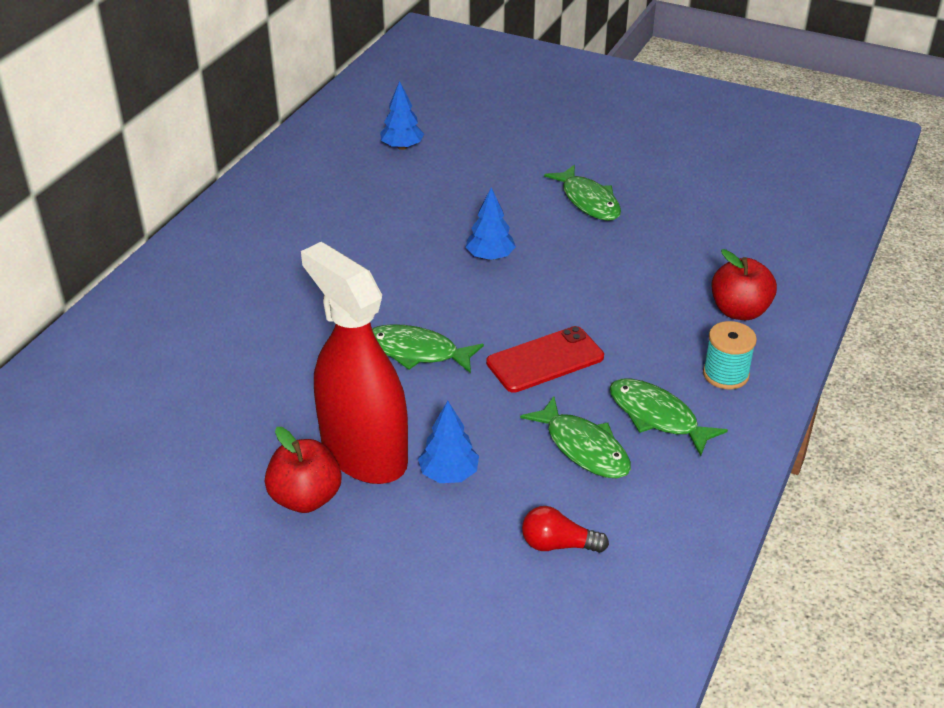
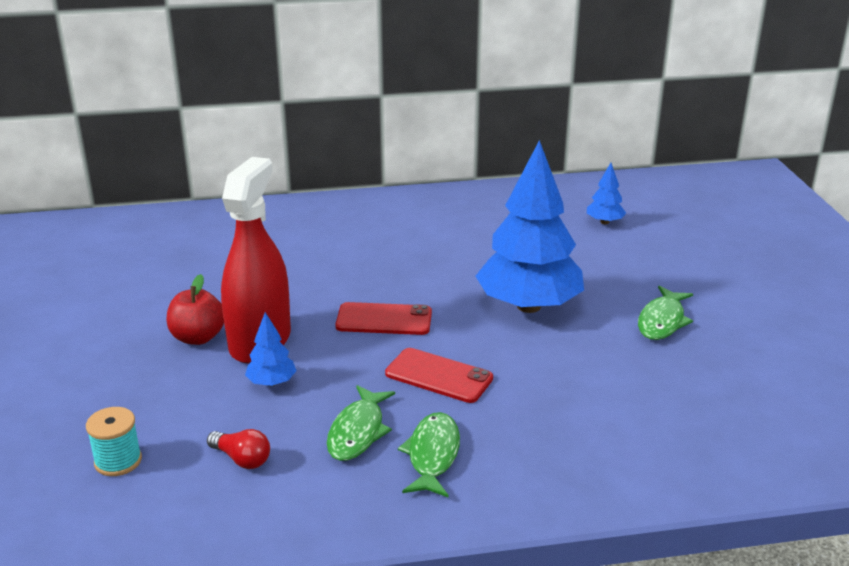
camera: 55 degrees right, 10 degrees down
green fish [372,324,484,373] -> red phone [335,302,432,335]
blue tree [466,187,516,260] -> blue tree [476,140,584,313], size x2.37
red light bulb [522,506,609,553] -> red light bulb turned 150 degrees clockwise [207,429,270,469]
turquoise spool [703,321,757,389] -> turquoise spool moved to [86,407,142,476]
red apple [711,249,777,320] -> none

